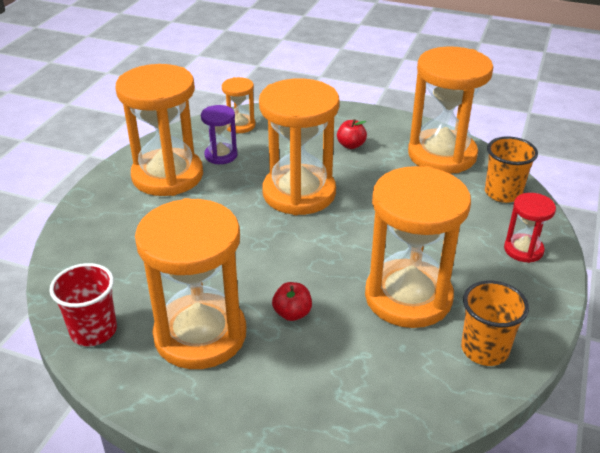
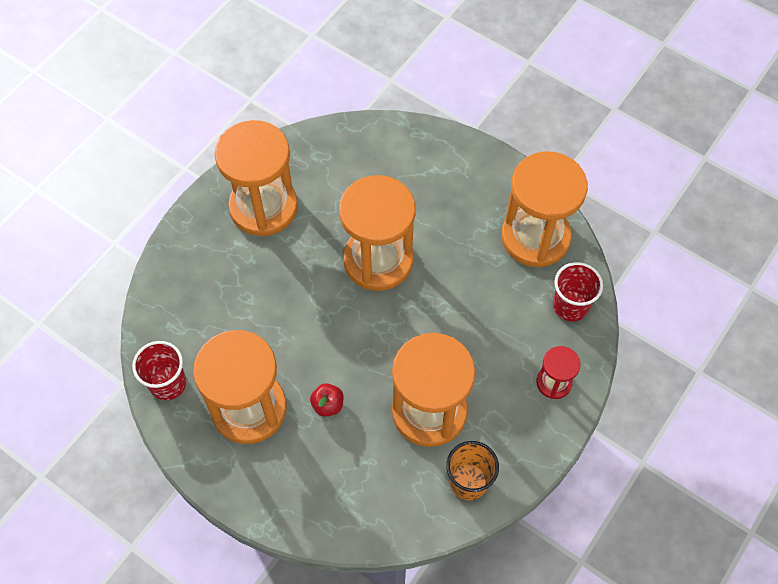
camera: 15 degrees right, 25 degrees up
purple hourglass [201,105,237,164] -> none
orange hourglass [222,77,255,133] -> none
red apple [337,119,367,149] -> none
orange cup [485,137,538,203] -> red cup [553,262,603,321]

